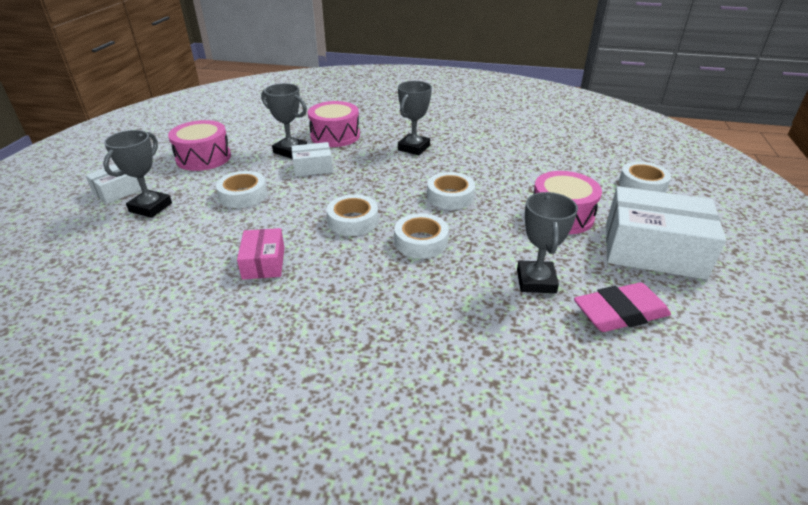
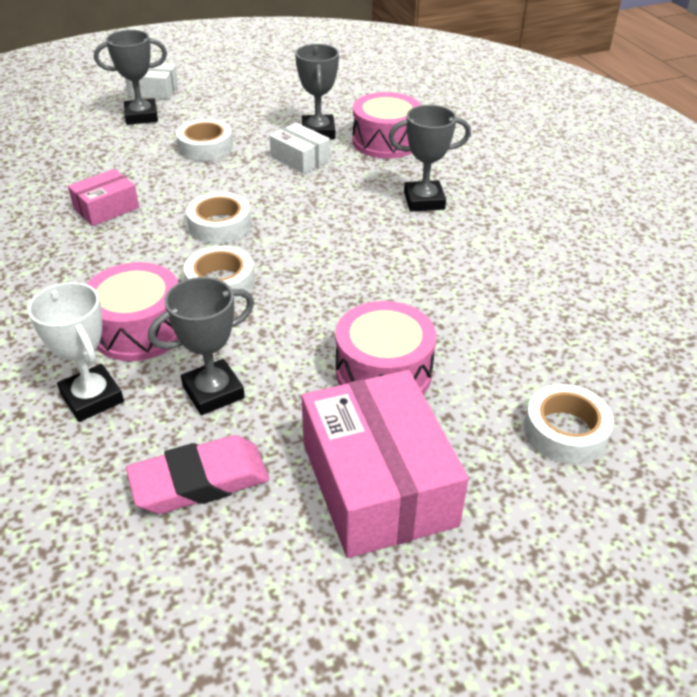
camera: 55 degrees right, 5 degrees up
pink drum [168,120,231,171] -> pink drum moved to [87,262,178,361]
white tape [427,172,475,210] -> none
pink eraser [574,282,671,332] -> pink eraser turned 60 degrees counterclockwise [126,435,269,514]
white box [606,186,726,280] -> pink box [301,370,469,558]
none -> white trophy [28,282,124,422]

